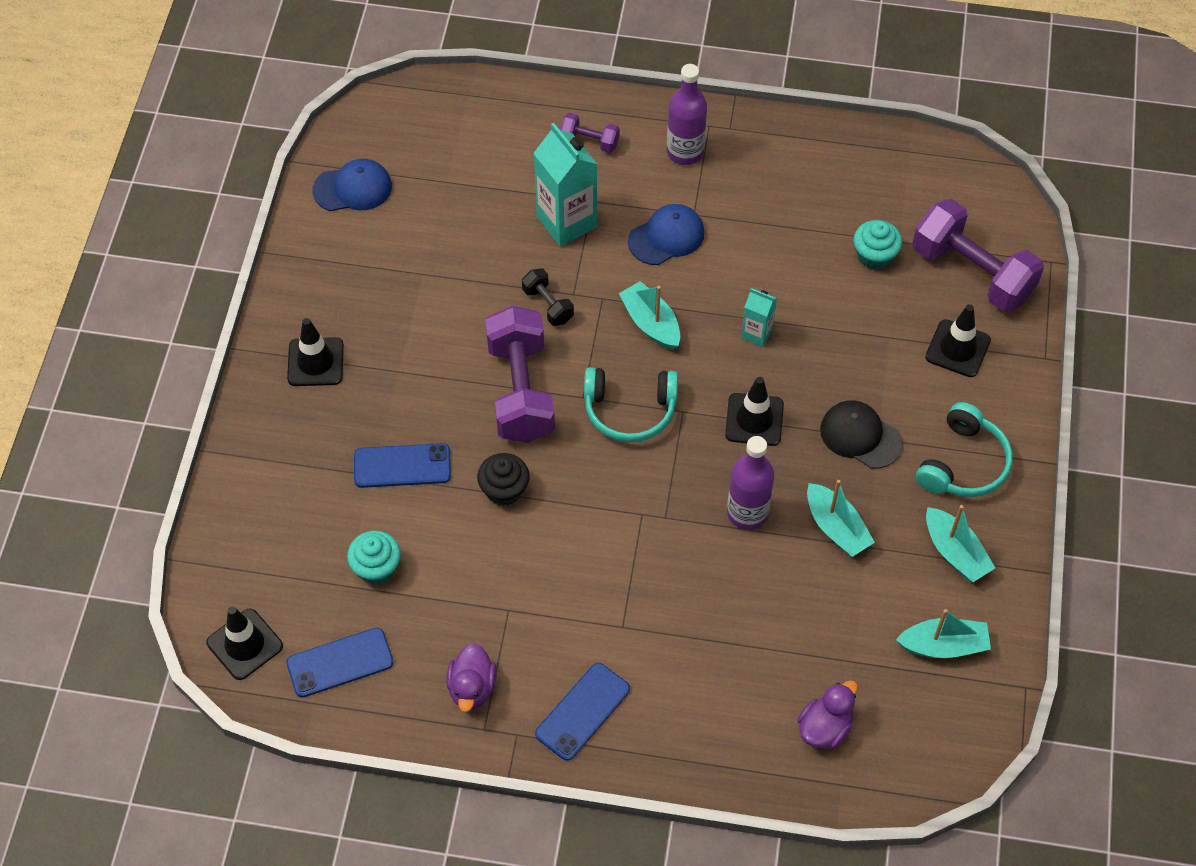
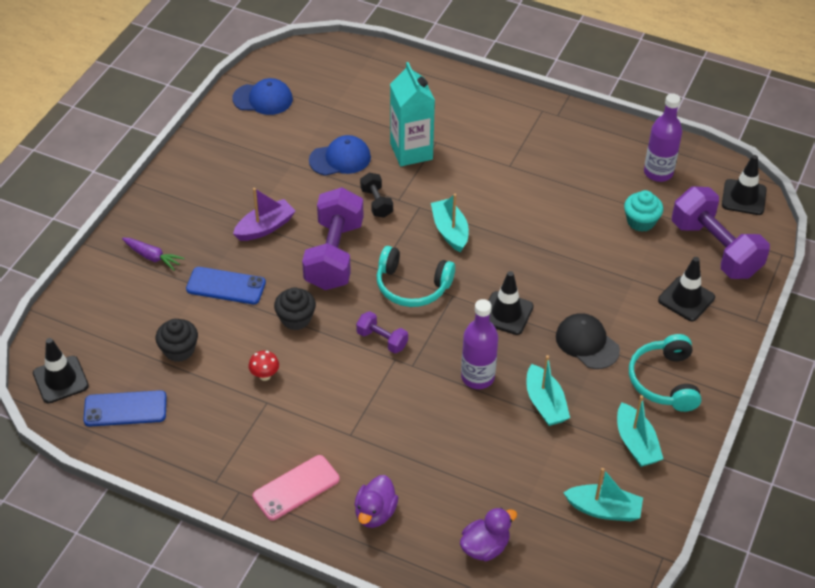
camera: 15 degrees right, 10 degrees down
black traffic cone [287,318,344,386] -> black traffic cone moved to [722,155,767,215]
turquoise cupcake [347,531,401,584] -> black cupcake [156,319,198,362]
purple duck [446,643,497,712] -> purple duck moved to [354,475,398,528]
blue phone [535,663,630,761] -> pink phone [253,455,340,520]
purple dumbbell [560,113,620,153] -> purple dumbbell moved to [356,311,408,354]
blue cap [628,204,704,265] -> blue cap moved to [309,135,371,176]
purple bottle [667,64,707,165] -> purple bottle moved to [644,93,682,182]
turquoise carton [741,288,777,347] -> none
turquoise headphones [916,402,1013,497] -> turquoise headphones turned 135 degrees clockwise [629,334,701,412]
none -> purple carrot [122,238,185,271]
none -> purple boat [233,188,295,241]
none -> red mushroom [248,351,279,381]

